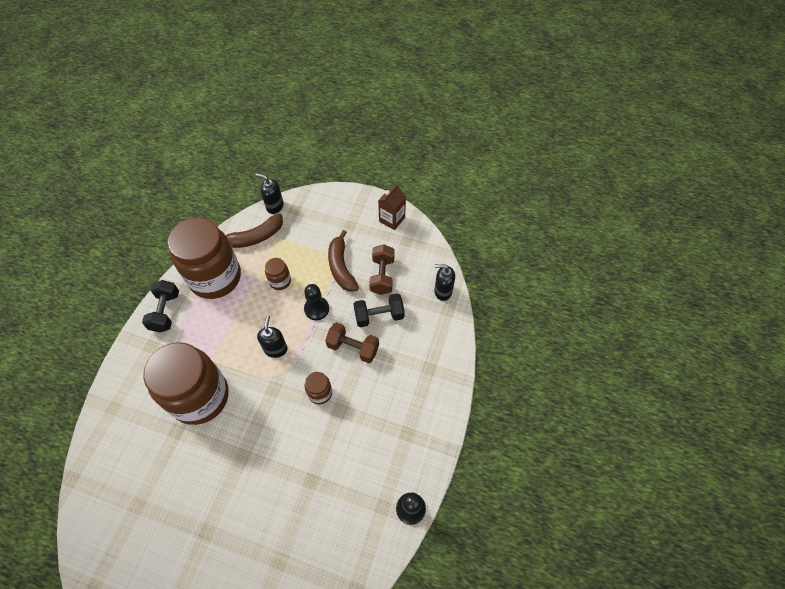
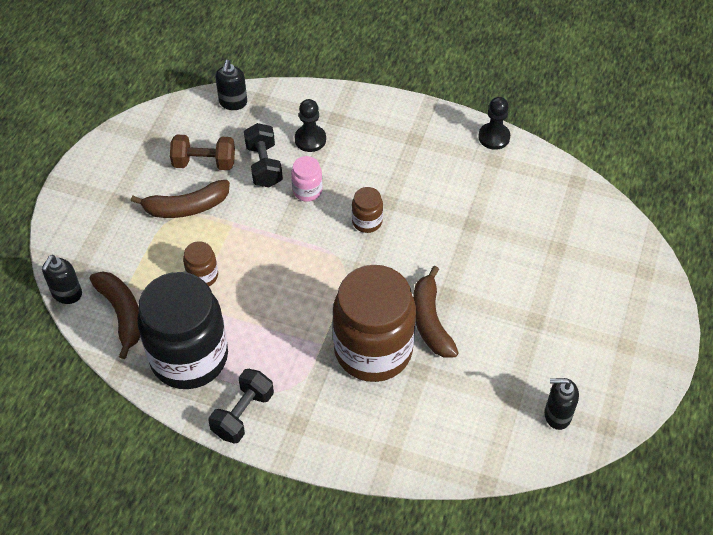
camera: 90 degrees left, 5 degrees down
black dumbbell [142,280,179,332] -> black dumbbell turned 60 degrees counterclockwise [208,369,274,444]
brown jar [167,217,241,299] -> black jar [137,272,228,389]
black soap dispenser [257,316,287,358] -> black soap dispenser moved to [545,378,579,430]
black pawn [304,284,329,320] -> black pawn moved to [295,99,326,152]
brown dumbbell [325,322,379,363] -> pink jar [291,156,323,202]
brown carton [378,184,406,230] -> none
none -> brown banana [413,266,459,358]

